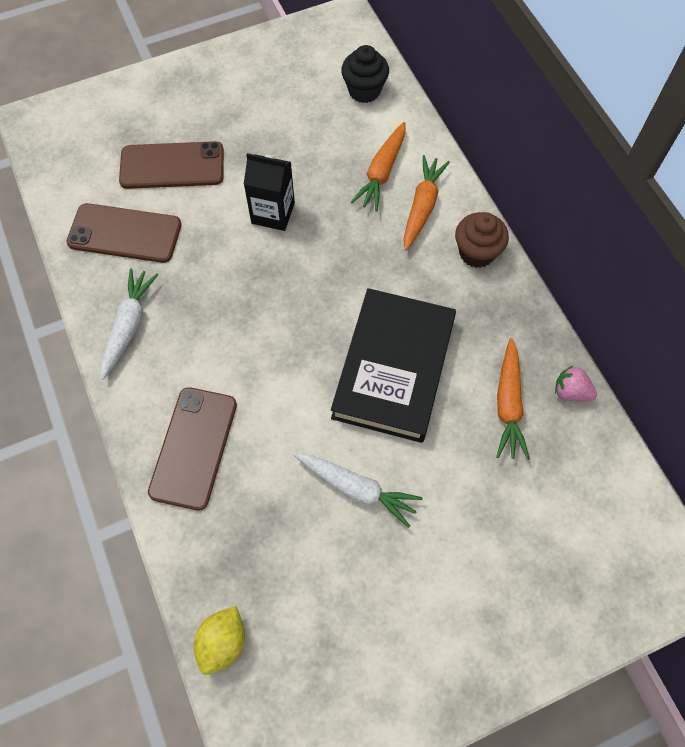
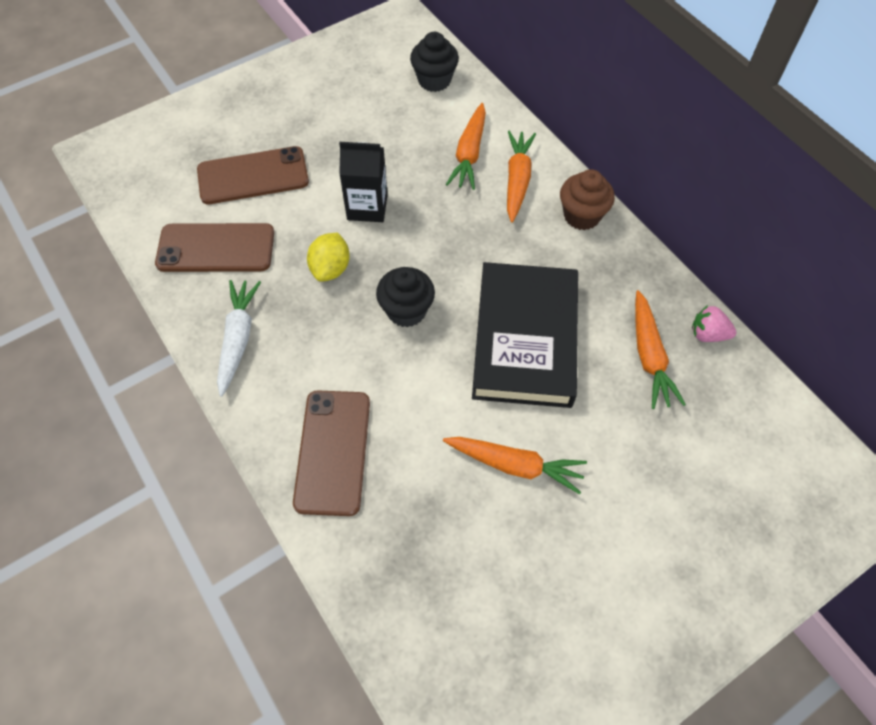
camera: 10 degrees left, 5 degrees down
yellow lemon [194,606,245,675] -> yellow lemon moved to [307,233,350,282]
white carrot [294,453,423,528] -> orange carrot [443,437,587,494]
none -> black cupcake [376,267,435,328]

